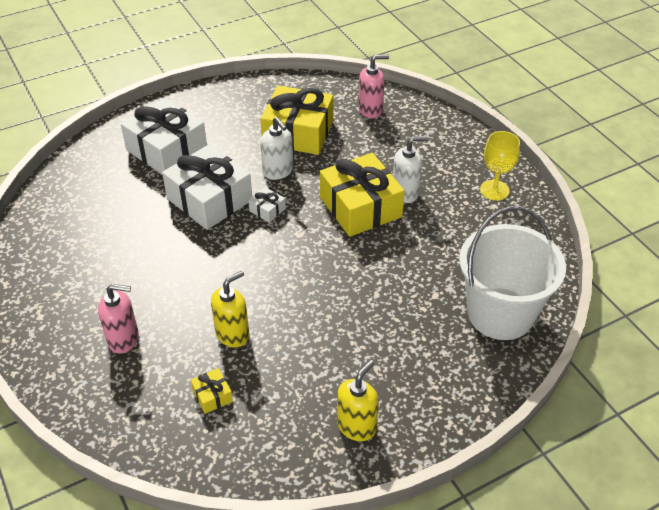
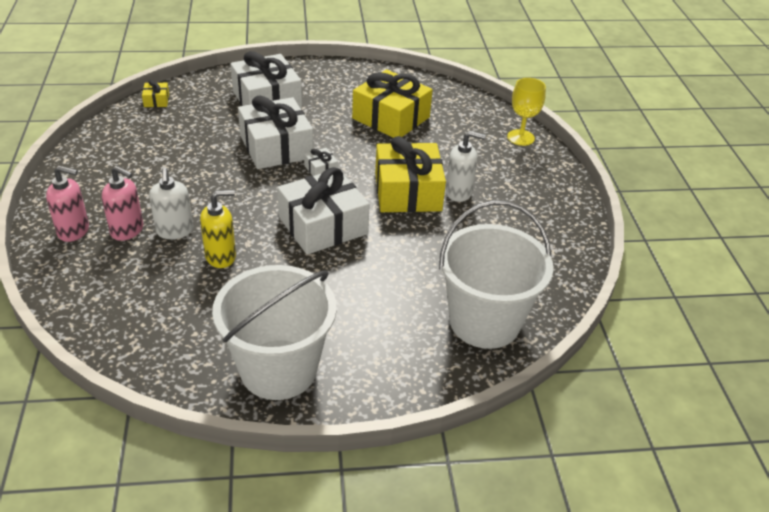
camera: 20 degrees right, 5 degrees down
yellow gift [191,368,233,414] -> yellow gift moved to [142,80,169,107]
white soap dispenser [260,117,293,180] -> white soap dispenser moved to [149,168,193,239]
yellow soap dispenser [337,360,379,441] -> white bucket [212,265,337,400]
pink soap dispenser [358,55,389,118] -> pink soap dispenser moved to [46,166,89,242]
yellow goblet [480,131,520,201] -> yellow goblet moved to [507,78,546,146]
none -> white gift [277,167,370,255]

